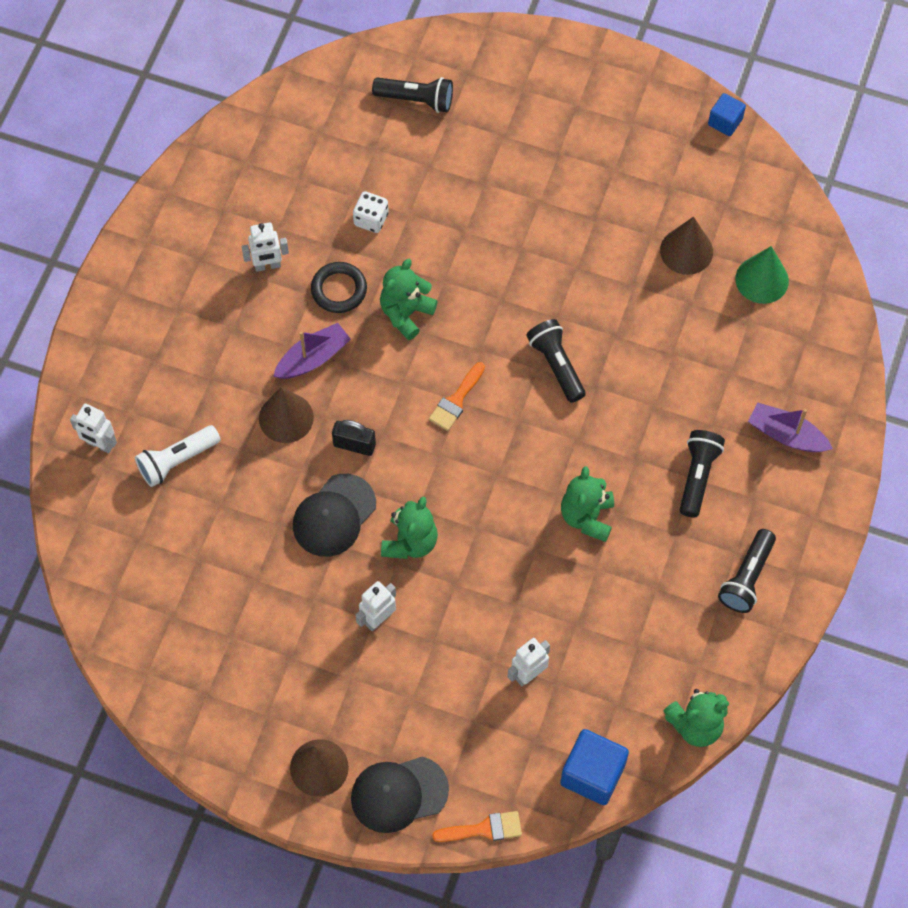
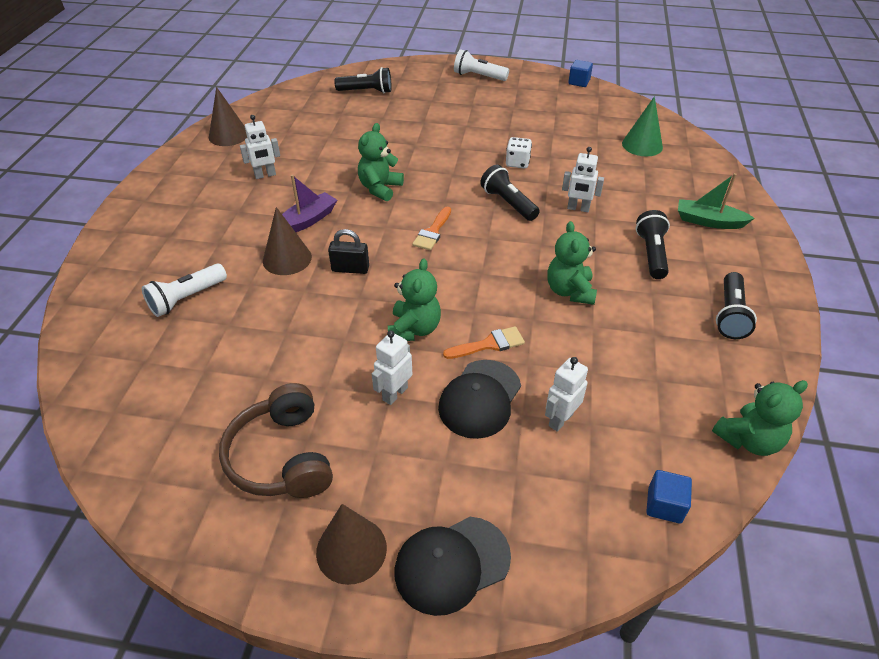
camera: 10 degrees left, 20 degrees down
white robot [70,404,117,453] -> white robot moved to [562,147,604,212]
black cap [293,474,376,557] -> black cap moved to [438,360,521,439]
black ring [311,262,367,313] -> none
white dice [353,191,389,233] -> white dice moved to [506,137,532,169]
orange brush [432,811,522,842] -> orange brush moved to [443,326,525,359]
blue cube [560,729,629,805] -> blue cube [646,470,692,524], size x0.59
brown cone [660,217,713,275] -> brown cone moved to [209,87,247,146]
purple boat [748,402,833,452] -> green boat [678,173,755,229]
none -> brown headphones [219,383,333,498]
none -> white flashlight [454,49,509,81]

